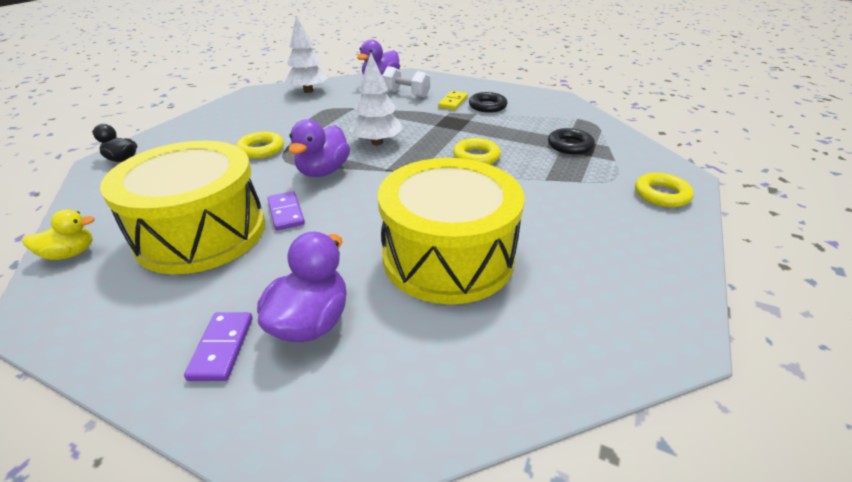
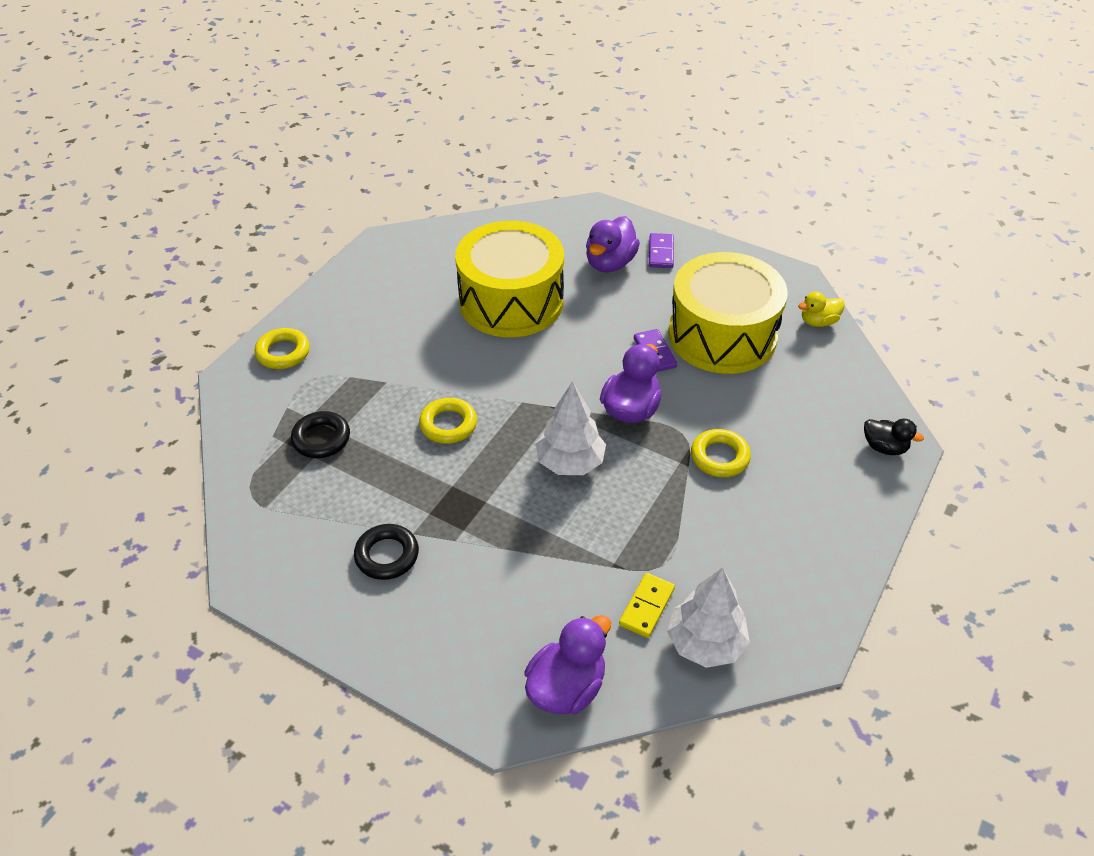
camera: 175 degrees left, 10 degrees up
white dumbbell [382,66,430,97] -> none
yellow domino [438,91,468,110] -> yellow domino moved to [619,573,675,638]

